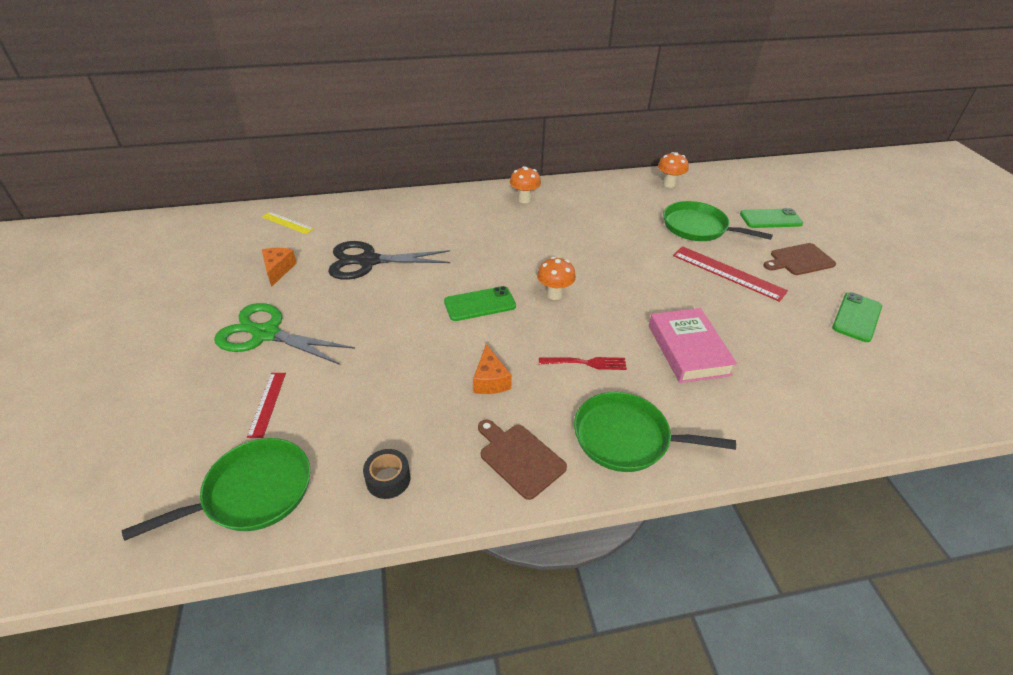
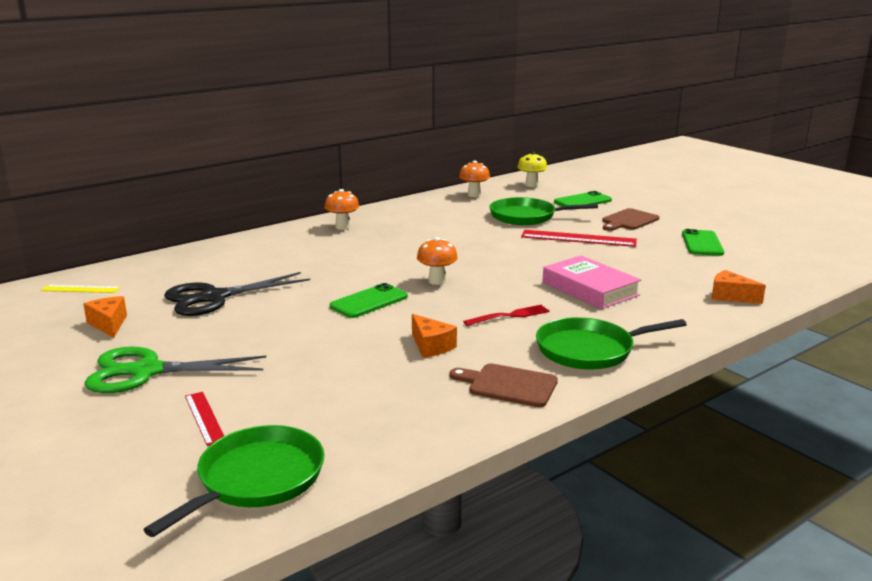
camera: 25 degrees left, 20 degrees down
black tape [363,449,411,499] -> none
none -> yellow mushroom [518,152,547,187]
none -> orange cheese [712,270,766,304]

